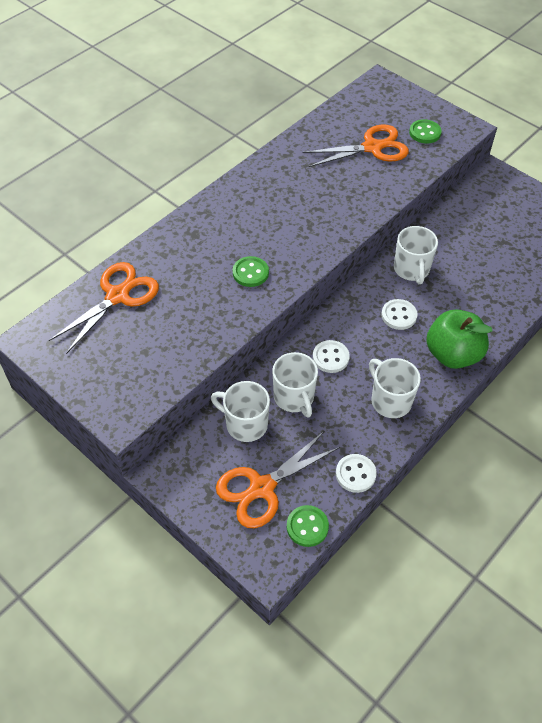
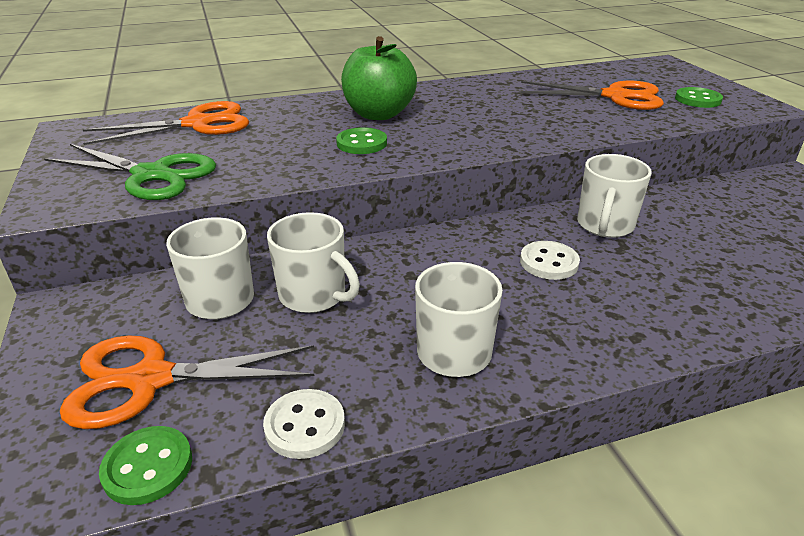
camera: 30 degrees right, 20 degrees down
white mug [272,352,318,418] -> white mug turned 60 degrees counterclockwise [267,212,360,313]
white button [313,340,350,373] -> none
green apple [427,309,493,369] -> green apple moved to [341,36,417,120]
none -> green scissors [44,144,216,200]

